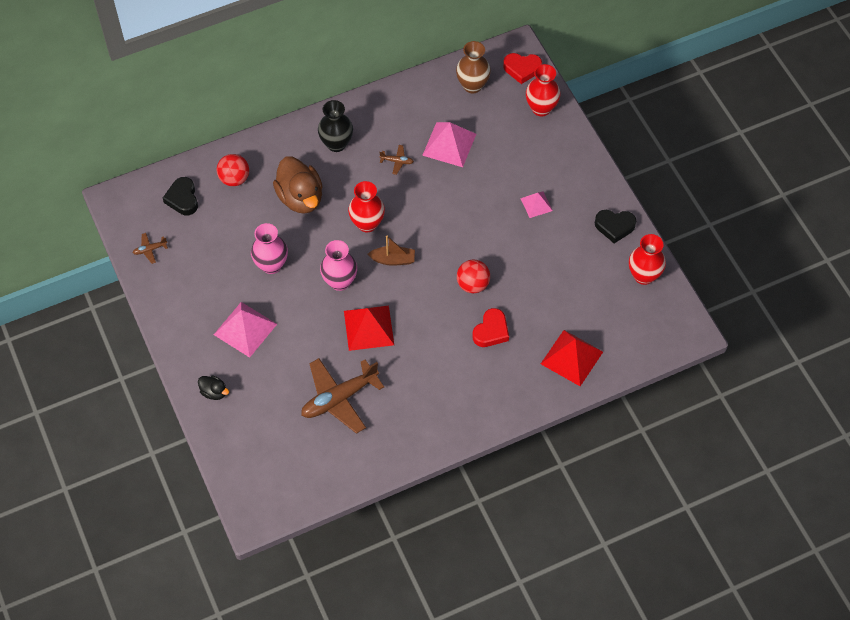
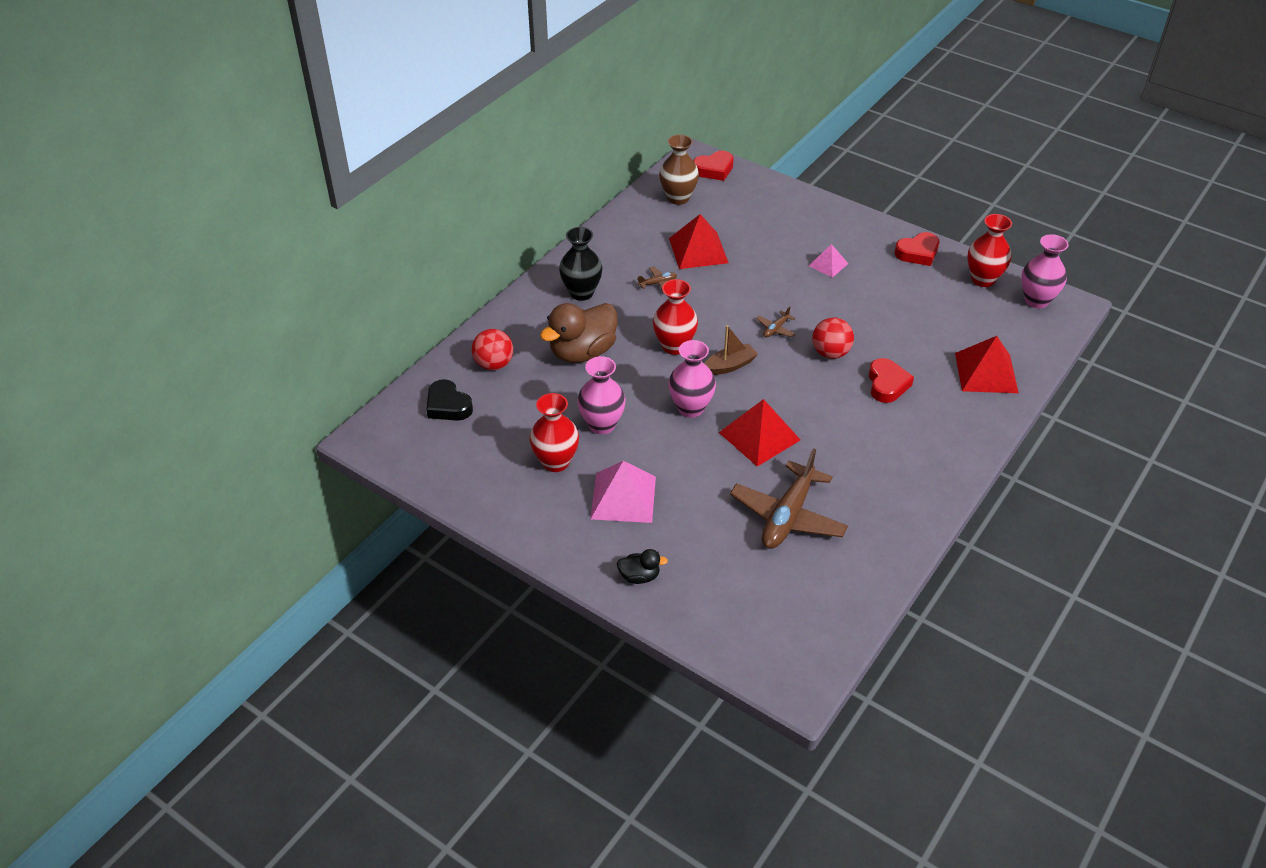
camera: 30 degrees left, 15 degrees down
brown plane [133,233,168,264] -> brown plane moved to [756,306,796,337]
brown duck [273,156,323,214] -> brown duck turned 105 degrees clockwise [540,303,617,363]
pink pyramid [422,122,476,167] -> red pyramid [669,214,728,269]
red vase [526,64,561,116] -> red vase moved to [530,393,579,472]
black heart [595,210,636,243] -> red heart [895,232,939,266]
none -> pink vase [1021,234,1069,308]

